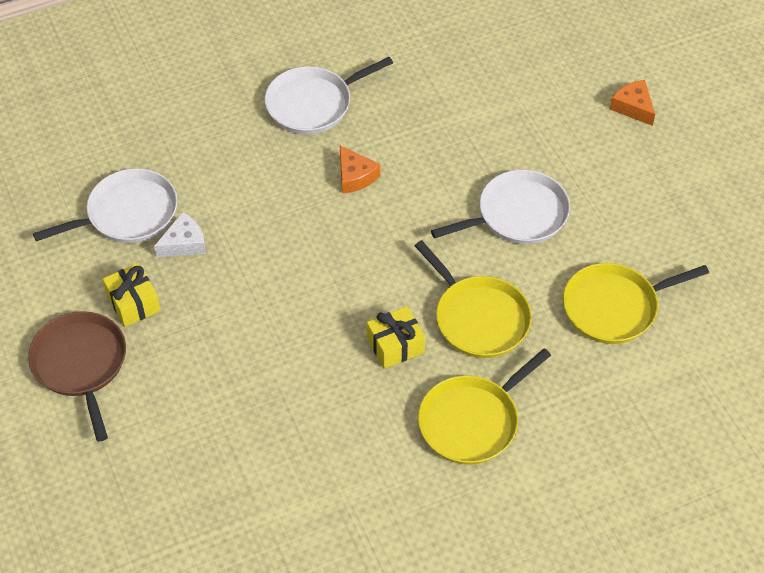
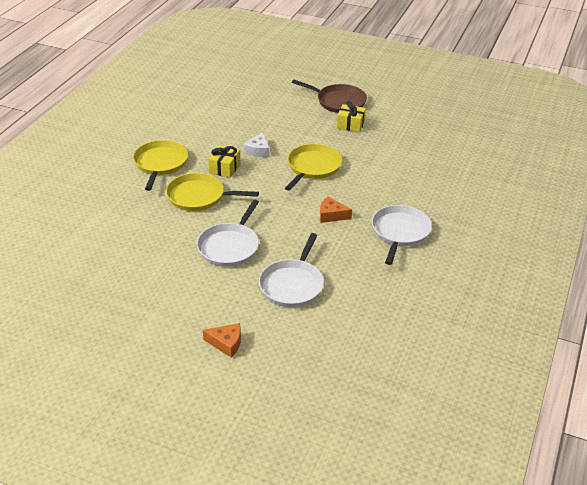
camera: 135 degrees right, 15 degrees down
white pan [33,168,178,243] -> white pan moved to [259,233,324,307]
white cheese [154,212,206,257] -> white cheese moved to [243,132,269,157]
yellow pan [563,263,709,344] -> yellow pan moved to [285,144,342,191]

